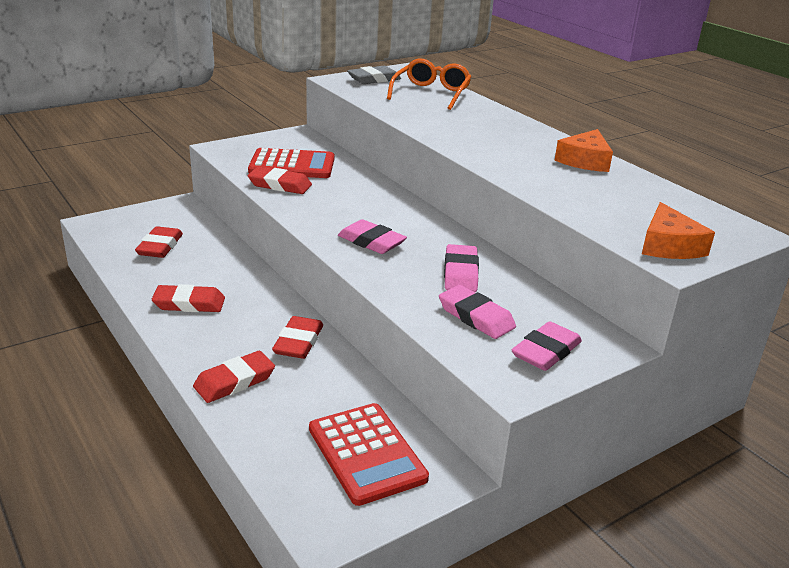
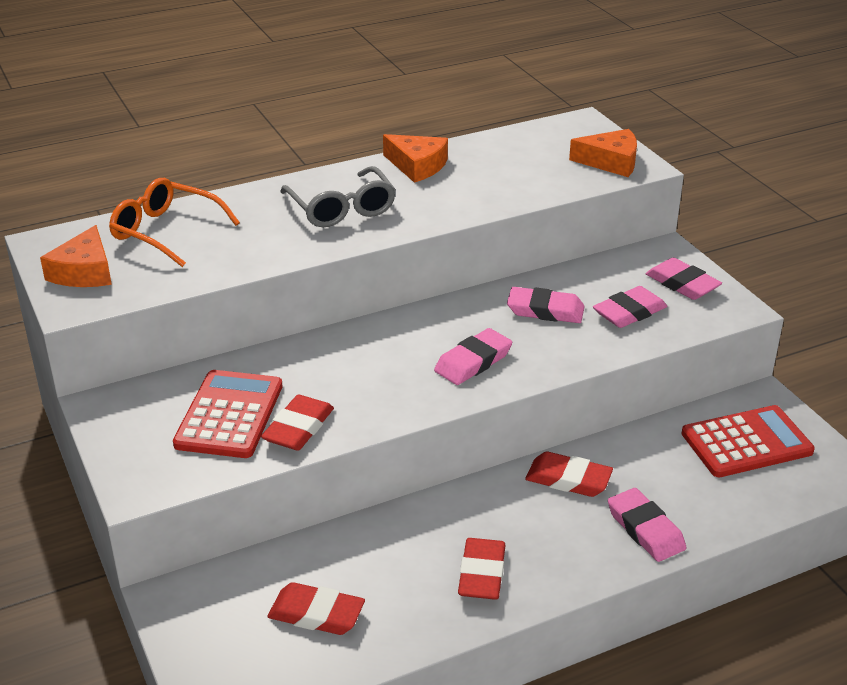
camera: 80 degrees left, 5 degrees up
red eraser [193,351,275,403] -> pink eraser [608,488,686,562]
grey eraser [347,66,401,84] -> orange cheese [40,225,112,287]
none -> grey glasses [280,166,396,227]

